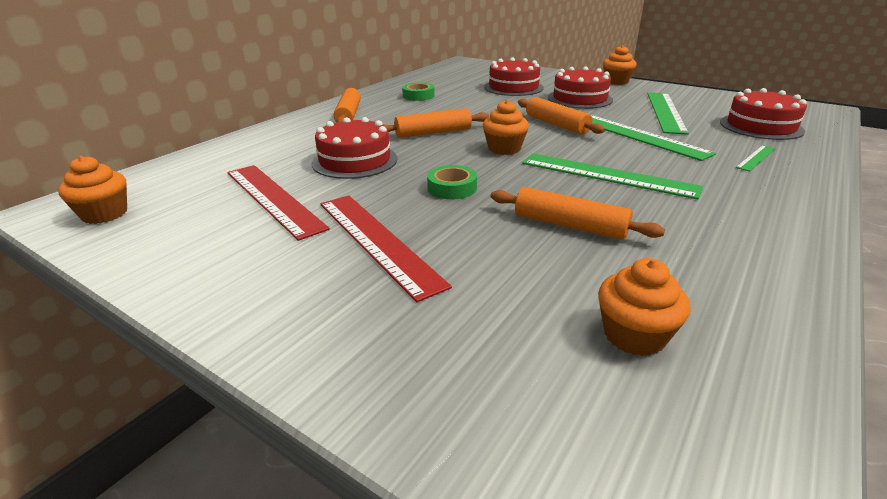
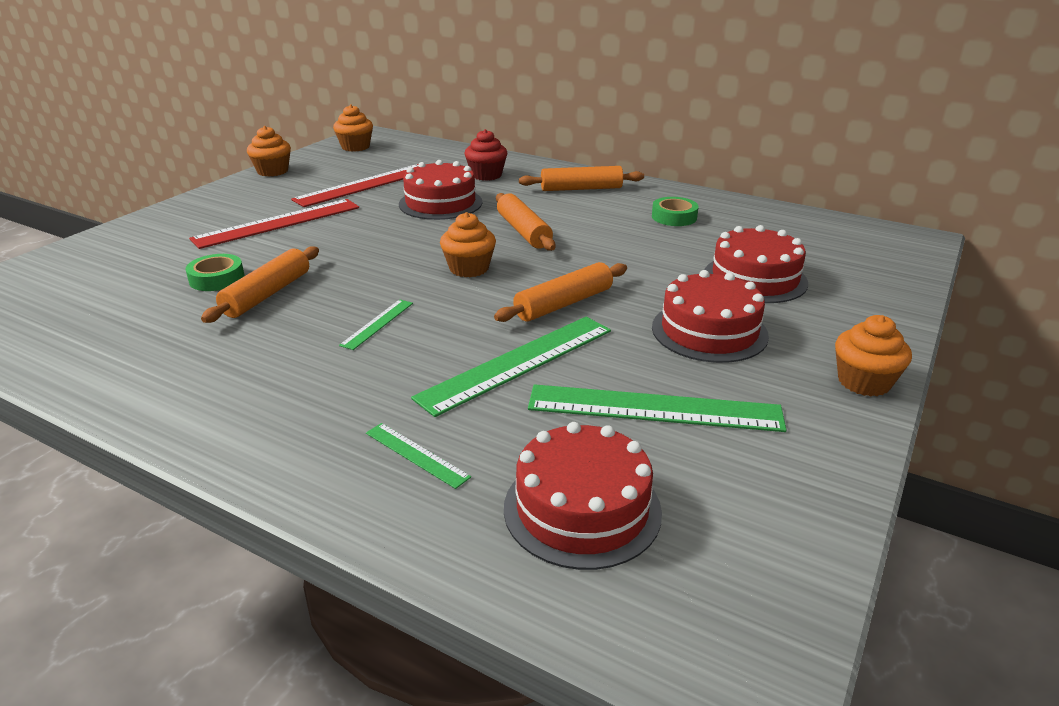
camera: 85 degrees right, 0 degrees up
green tape [427,165,477,199] -> green tape moved to [185,254,244,291]
green ruler [522,153,703,200] -> green ruler [339,299,413,350], size x0.48
orange cupcake [598,258,690,356] -> orange cupcake moved to [247,126,291,176]
none -> red cupcake [464,129,507,181]

